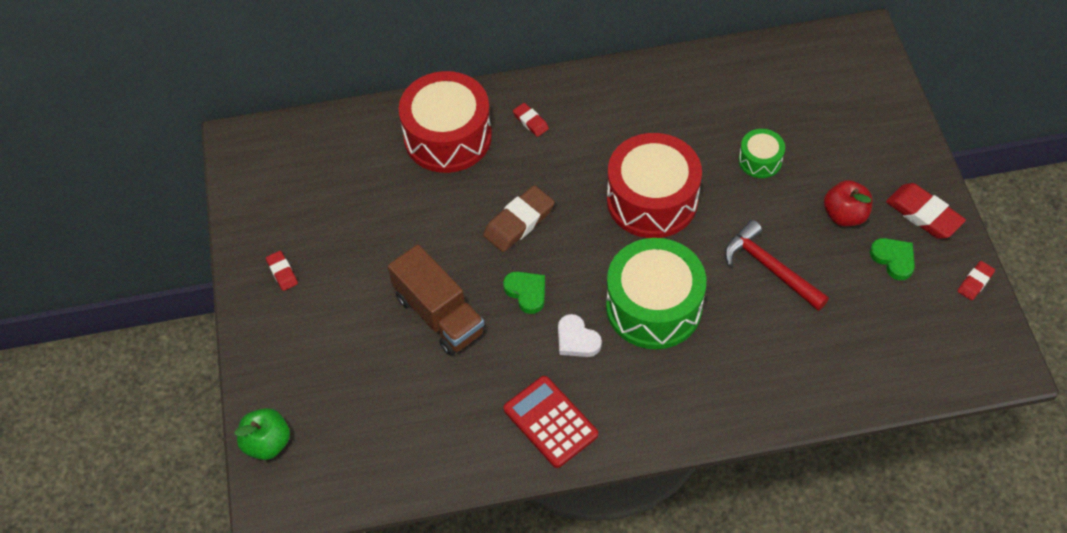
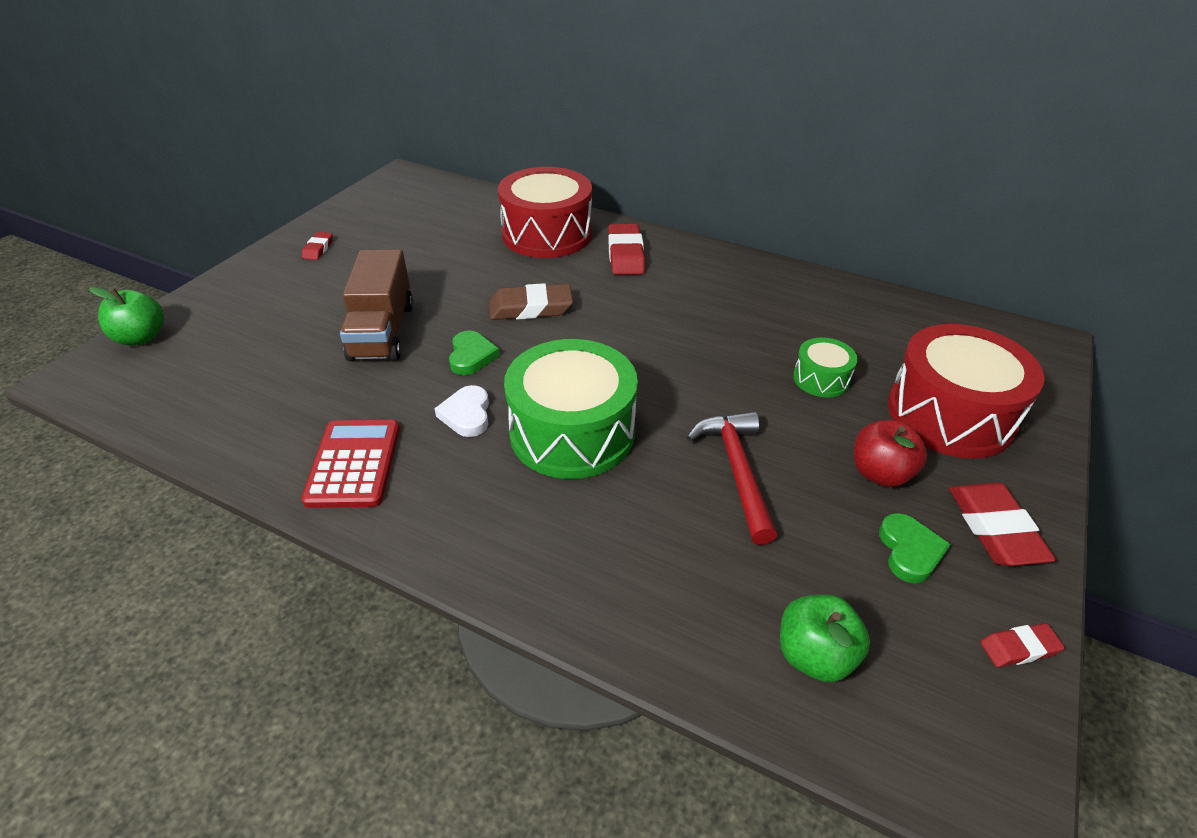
camera: 35 degrees right, 15 degrees down
red eraser [513,103,549,137] -> red eraser [608,224,645,275], size x1.83
red drum [607,133,702,238] -> red drum moved to [888,324,1045,459]
none -> green apple [780,594,870,682]

